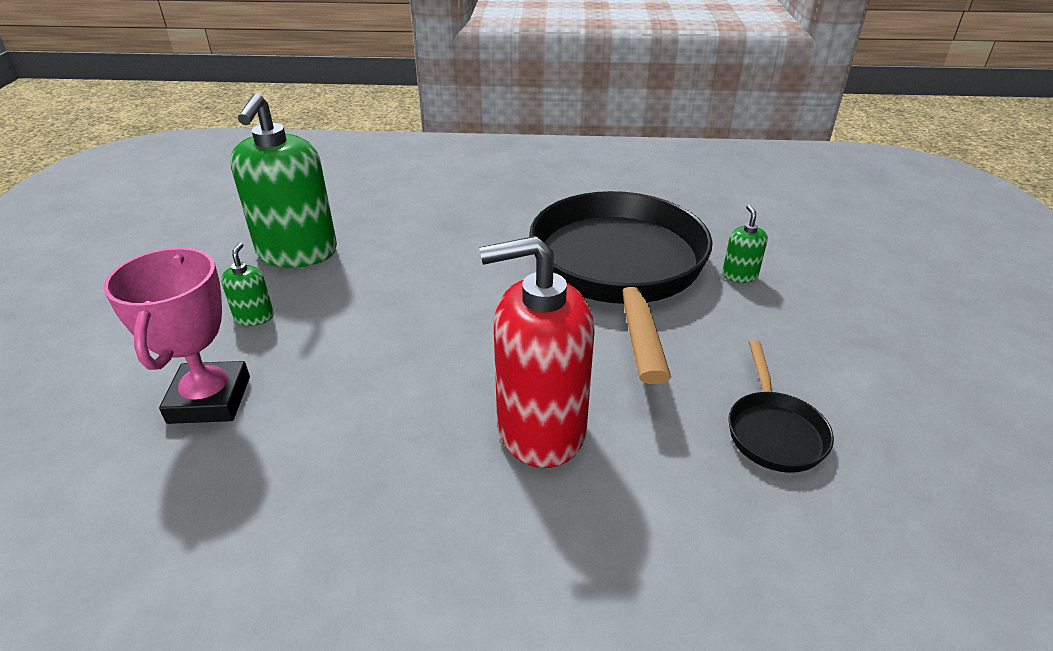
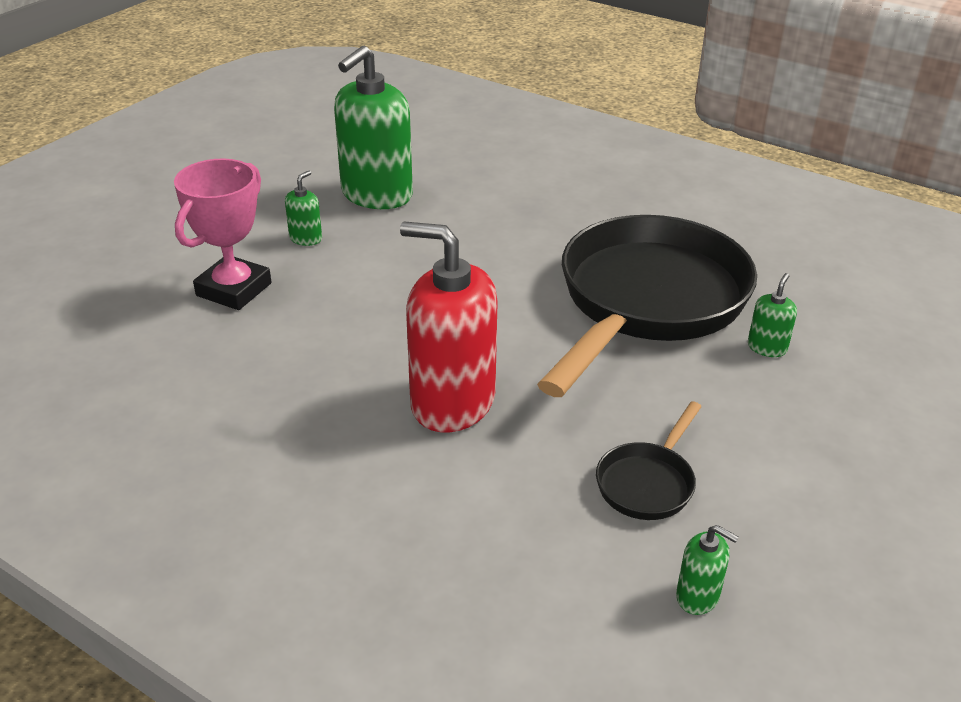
camera: 30 degrees right, 0 degrees up
none -> green soap dispenser [676,525,738,615]

